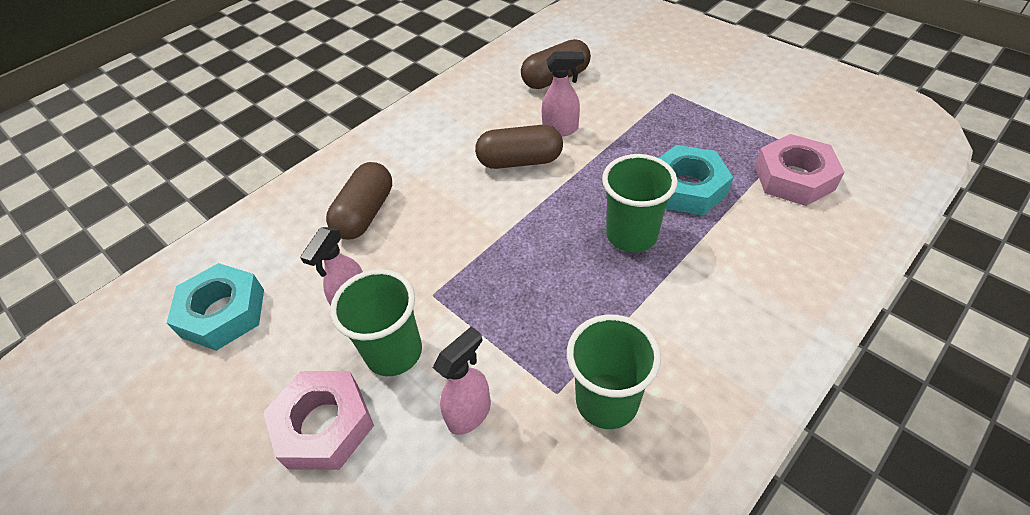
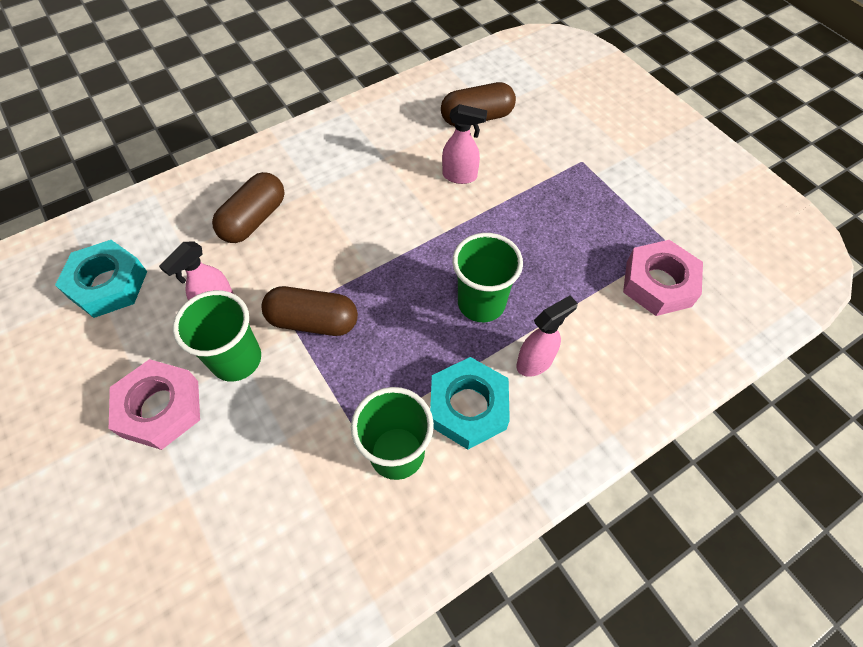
camera: 10 degrees right, 10 degrees up
pink spray bottle [433,326,491,435] -> pink spray bottle moved to [516,296,578,377]
brown capsule [475,125,563,169] -> brown capsule moved to [261,286,358,336]
turquoise nut [659,145,733,216] -> turquoise nut moved to [430,357,510,450]

